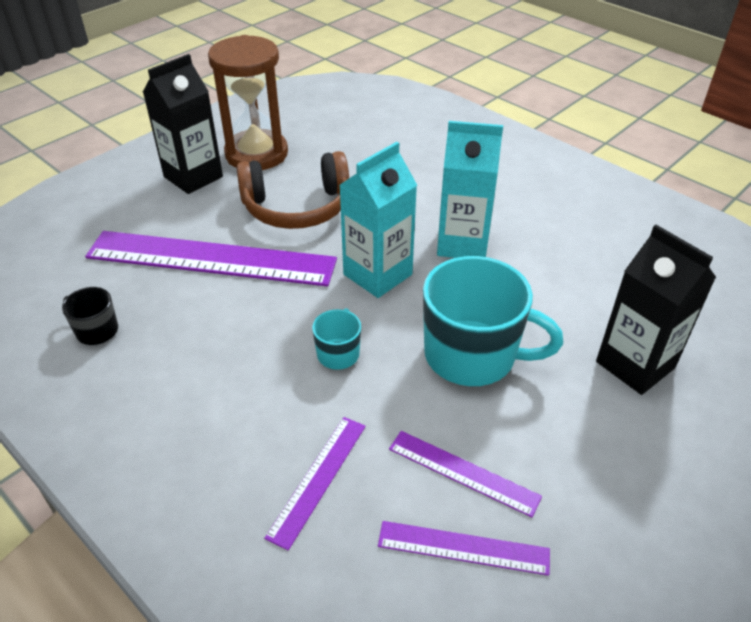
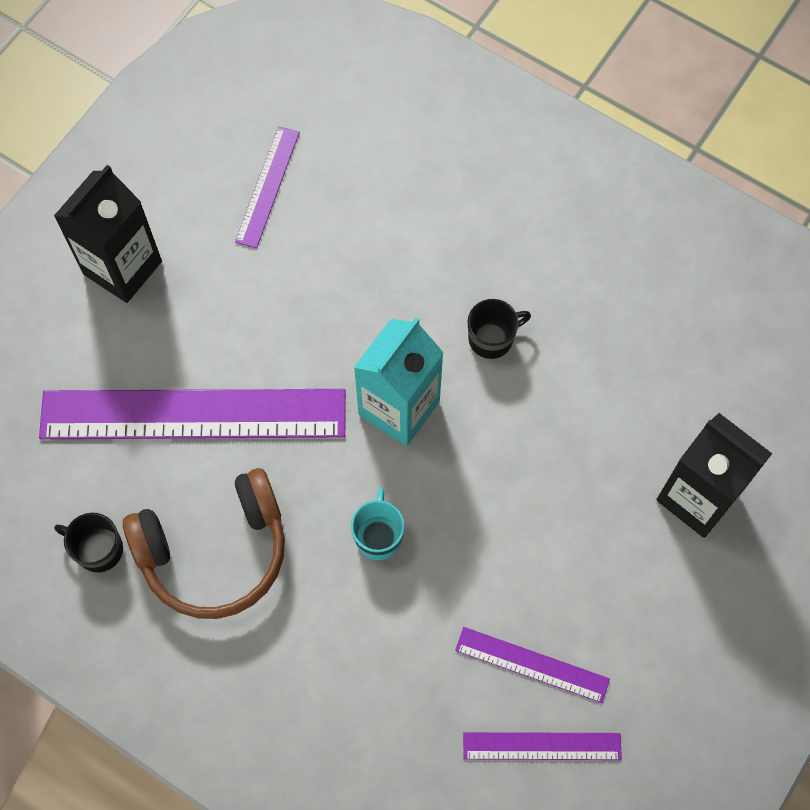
camera: 10 degrees left, 25 degrees up
brown hourglass [208,35,288,170] -> none
brown headphones [237,151,349,229] -> brown headphones moved to [123,468,285,619]
purple ruler [264,417,366,550] -> purple ruler moved to [235,126,300,248]
turquoise mug [423,256,563,386] -> none
turquoise carton [437,121,503,258] -> black mug [468,299,531,359]

